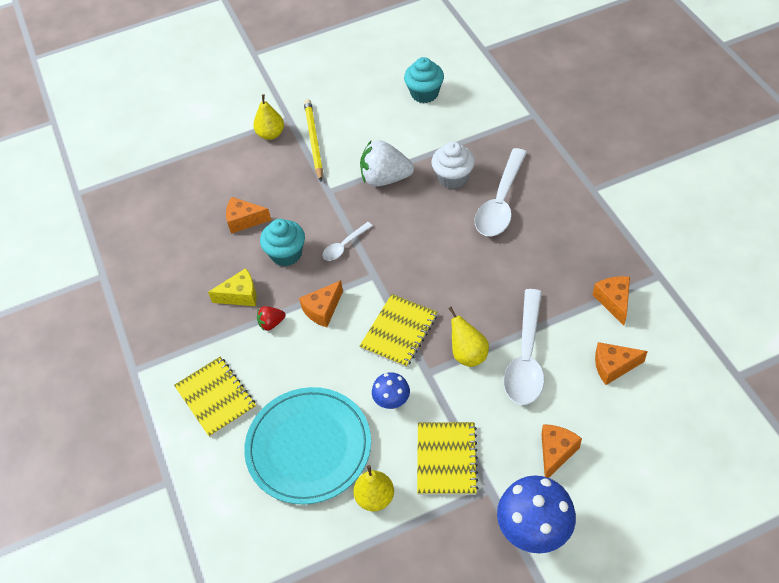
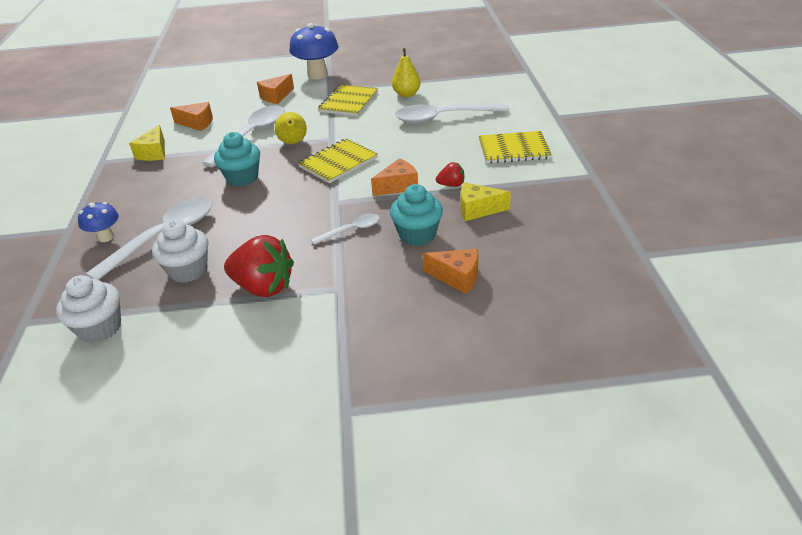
camera: 165 degrees left, 15 degrees down
yellow notebook [174,357,256,437] -> yellow notebook turned 75 degrees counterclockwise [479,131,552,163]
turquoise plate [244,387,371,505] -> white spoon [395,104,510,123]
yellow pear [253,94,284,140] -> none
yellow pencil [304,99,323,181] -> none
white strawberry [360,140,414,187] -> red strawberry [224,235,294,297]
blue mushroom [372,372,410,409] -> blue mushroom moved to [78,202,119,242]
turquoise cupcake [404,57,444,103] -> turquoise cupcake moved to [214,132,260,186]
orange cheese [593,276,630,326] -> yellow cheese [129,125,165,161]
none -> white cupcake [56,275,121,343]

